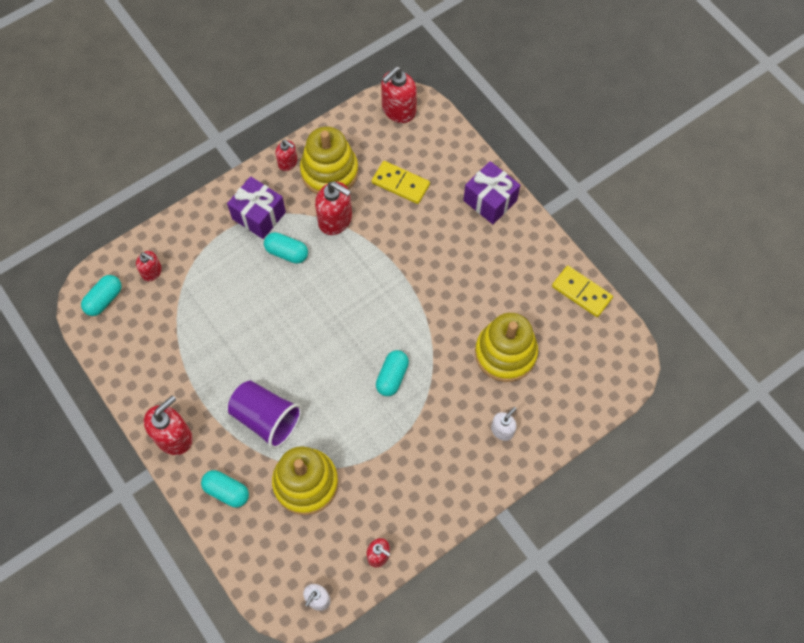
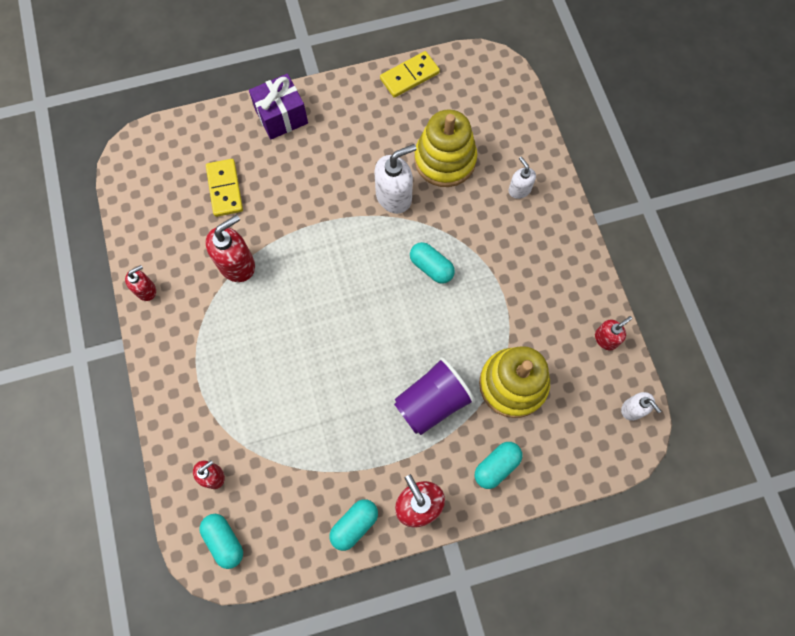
camera: 70 degrees left, 5 degrees up
purple gift [227,176,286,239] -> none
turquoise capsule [264,232,308,264] -> turquoise capsule moved to [330,499,378,551]
yellow stacking toy [300,126,358,194] -> none
yellow domino [372,161,430,204] -> yellow domino turned 60 degrees counterclockwise [206,159,243,217]
red soap dispenser [381,67,417,123] -> none
none -> white soap dispenser [374,144,416,214]

